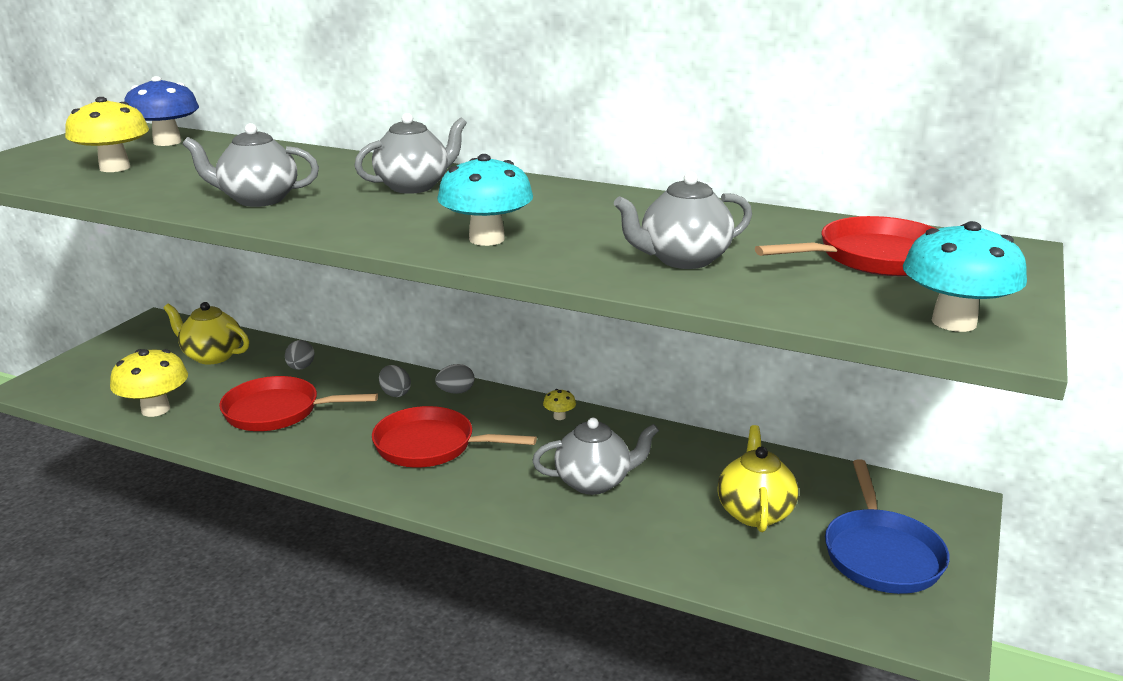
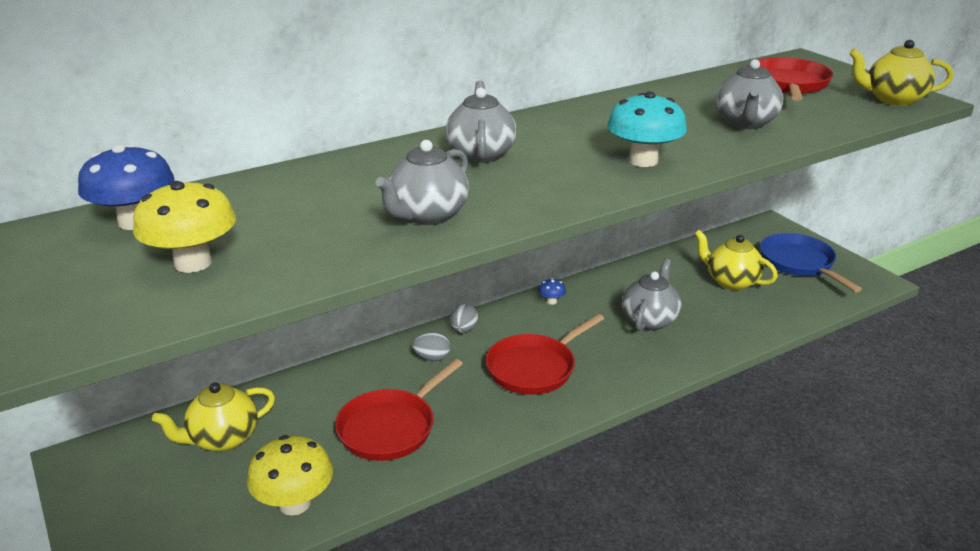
camera: 55 degrees left, 5 degrees up
grey egg [285,340,315,370] -> none
yellow mushroom [543,389,576,420] -> blue mushroom [539,278,566,305]
blue pan [825,459,950,594] -> blue pan turned 150 degrees counterclockwise [760,233,862,292]
turquoise mushroom [903,221,1027,332] -> yellow teapot [849,40,954,106]

